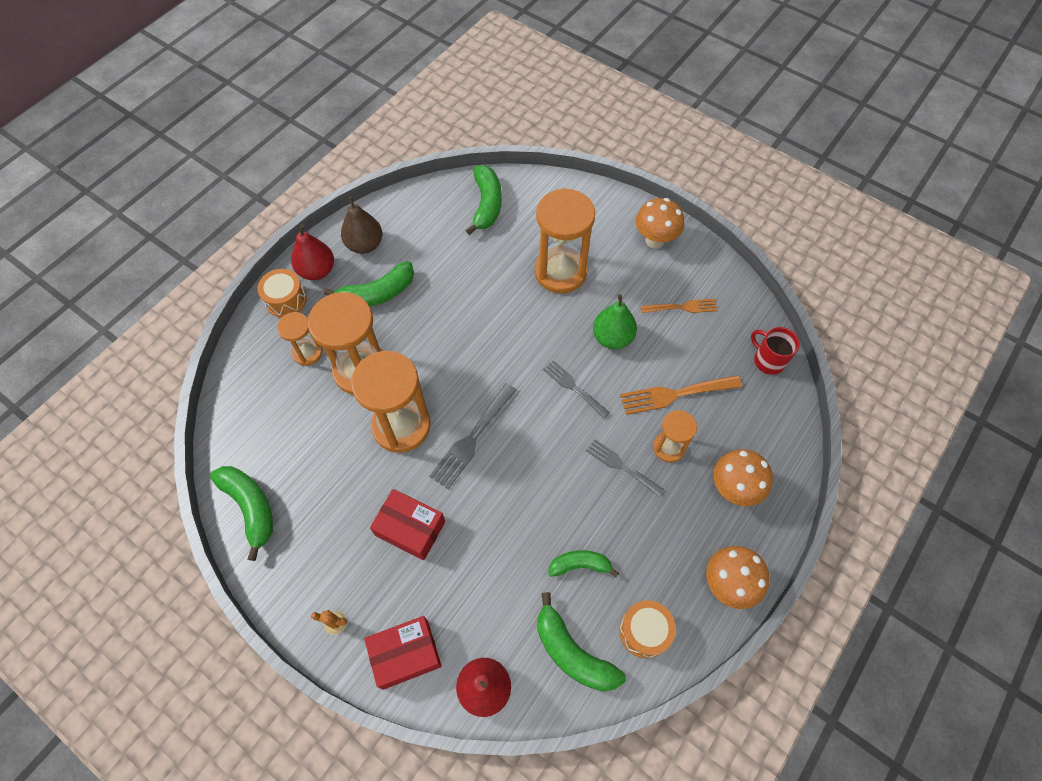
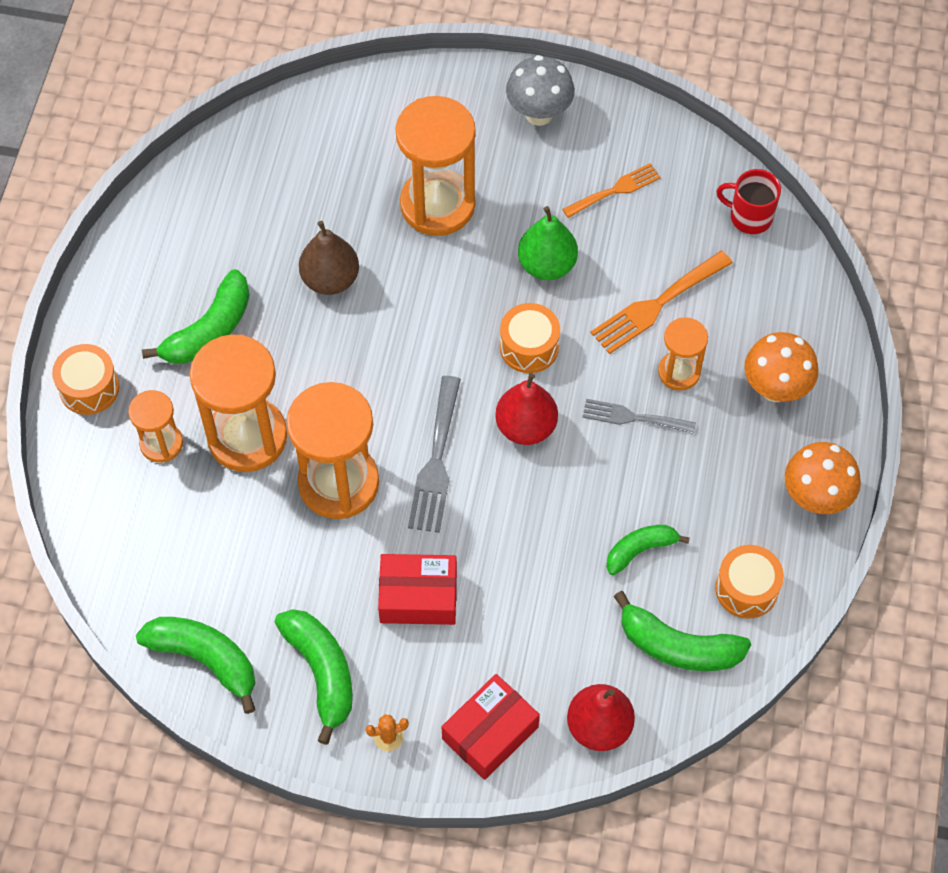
camera: 25 degrees left, 0 degrees up
red pear [291,225,334,280] -> red pear moved to [495,373,558,445]
brown pear [341,196,382,254] -> brown pear moved to [299,221,359,295]
green banana [466,165,502,235] -> green banana moved to [275,609,353,745]
grey fork [543,360,610,418] -> orange drum [500,303,560,373]
orange mushroom [636,198,684,249] -> grey mushroom [506,55,575,126]

